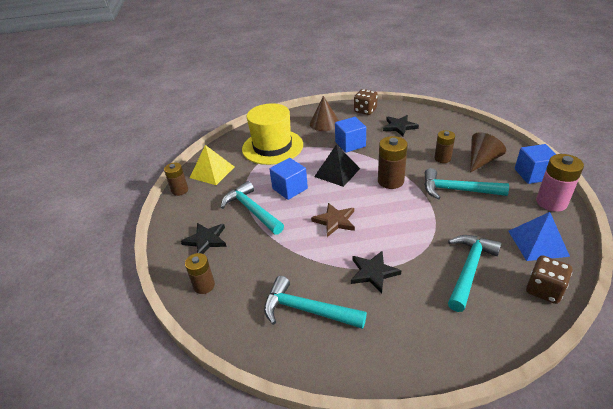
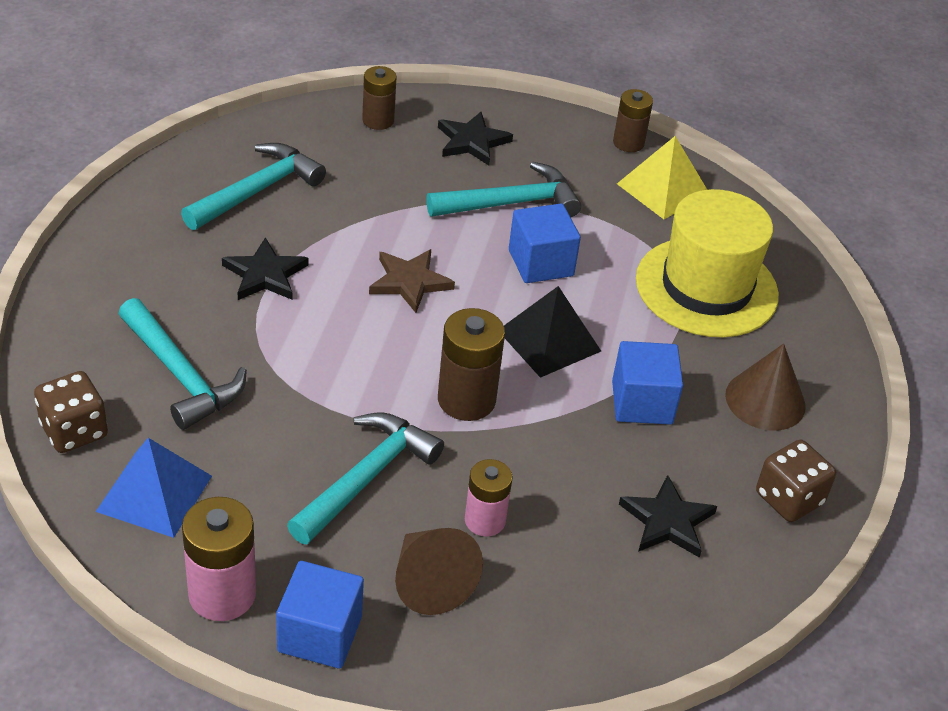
camera: 105 degrees right, 5 degrees up
brown battery [434,130,455,163] -> pink battery [465,459,513,537]

